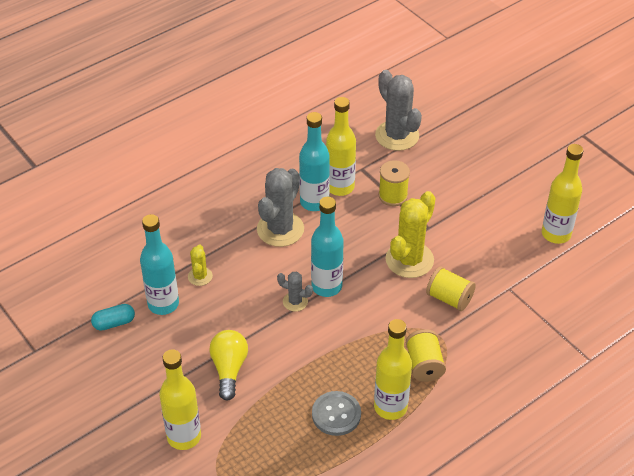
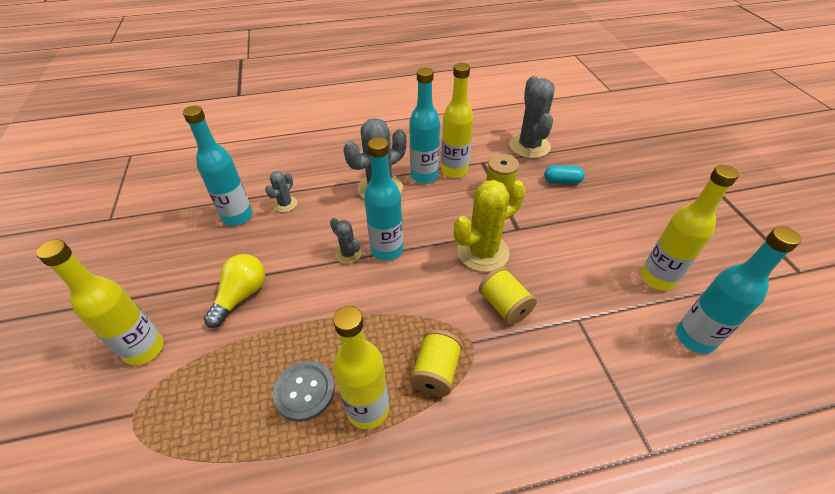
camera: 25 degrees right, 0 degrees up
turquoise capsule [91,304,135,331] -> turquoise capsule moved to [544,165,585,184]
yellow cactus [188,244,213,286] -> grey cactus [265,171,297,212]
none -> turquoise bottle [676,226,801,354]

